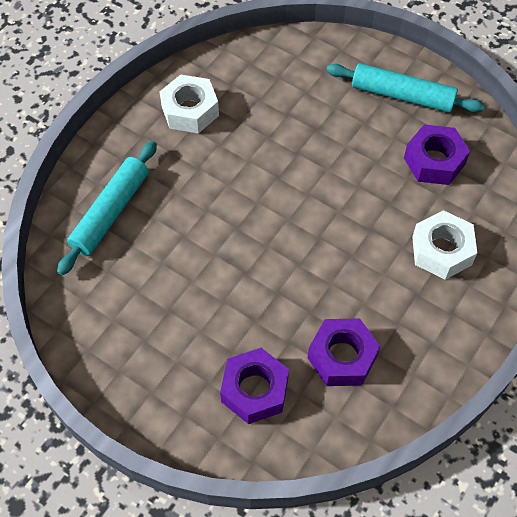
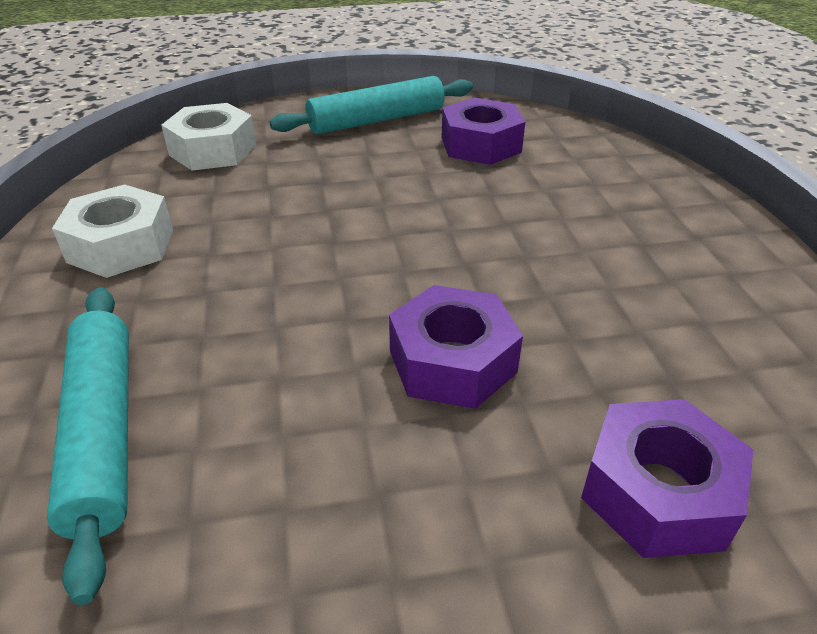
camera: 45 degrees left, 20 degrees down
purple nut [308,318,380,386] -> purple nut moved to [389,285,523,409]
white nut [412,210,477,280] -> white nut moved to [161,103,256,171]

